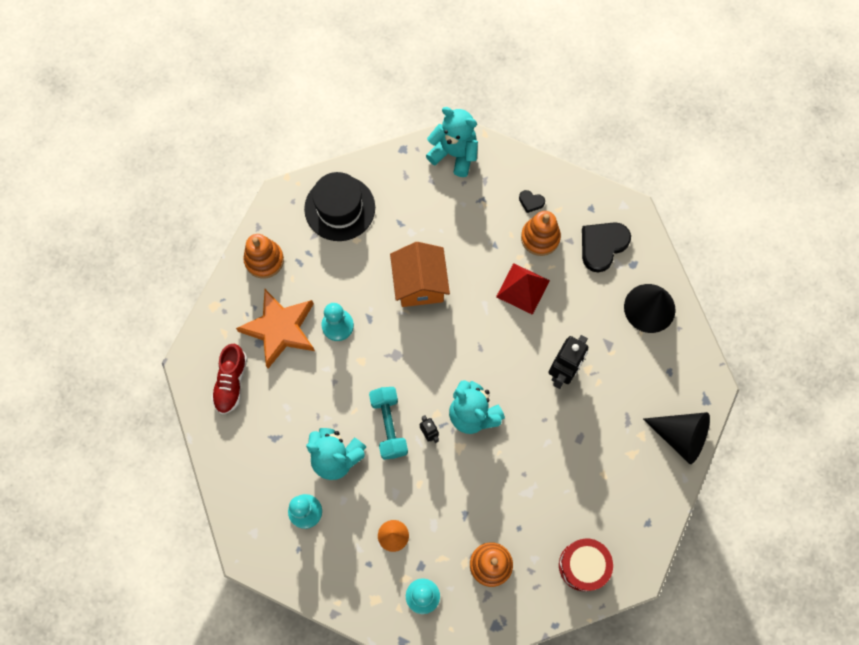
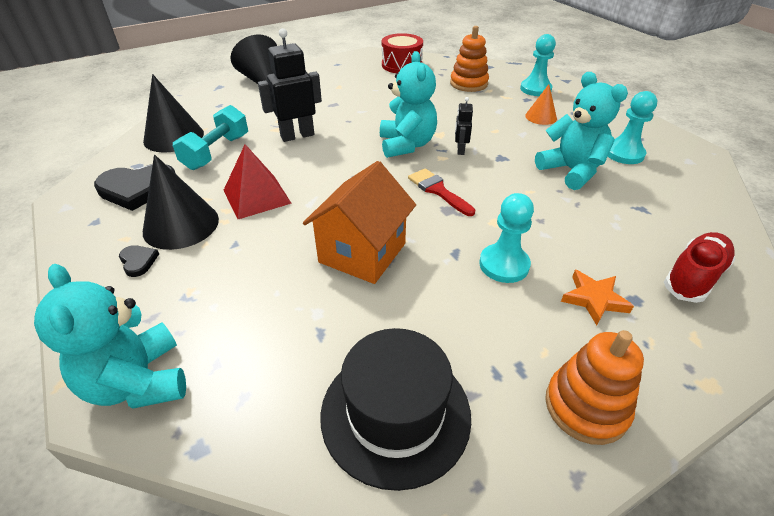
camera: 145 degrees left, 30 degrees down
orange star [236,289,315,368] -> orange star [561,270,634,325], size x0.49
turquoise dumbbell [369,387,408,460] -> turquoise dumbbell moved to [173,105,248,170]
orange stacking toy [521,211,561,256] -> black cone [143,155,219,250]
none -> red brush [408,168,475,216]

